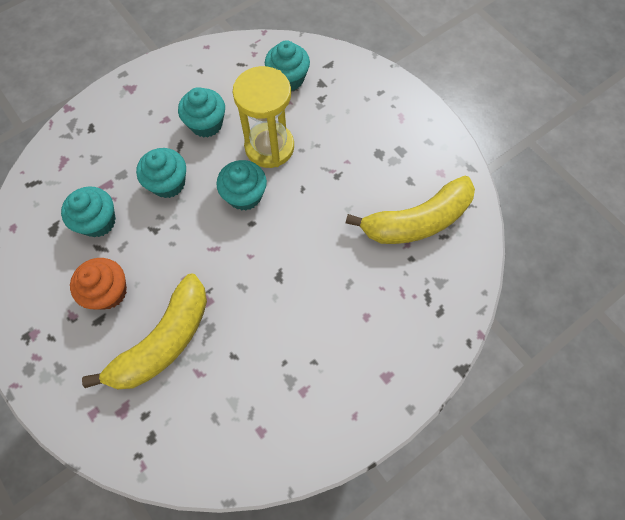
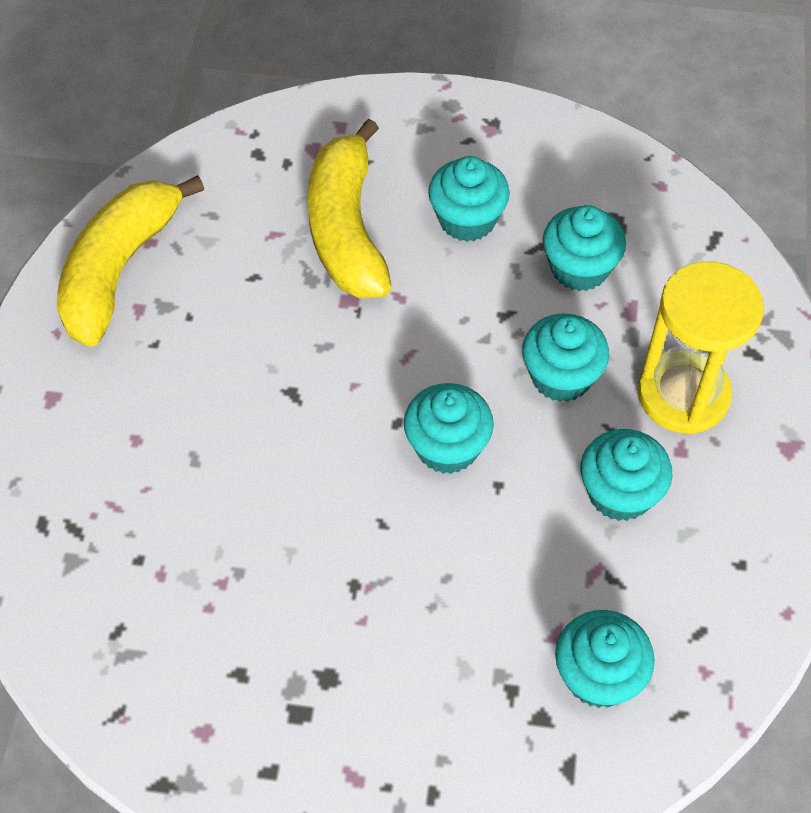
camera: 135 degrees right, 10 degrees down
orange cupcake [70,258,127,309] -> turquoise cupcake [428,156,510,242]
yellow hourglass [233,66,294,168] -> yellow hourglass moved to [638,261,764,434]
yellow banana [346,176,475,244] -> yellow banana moved to [57,175,204,347]

